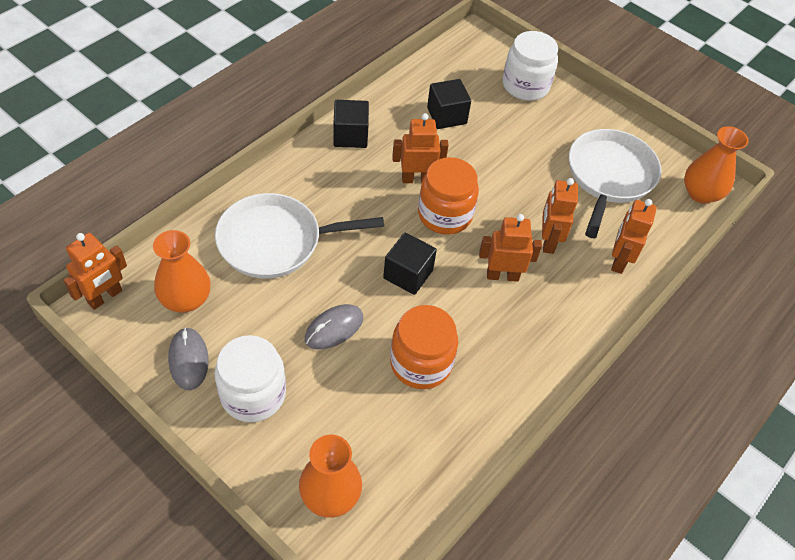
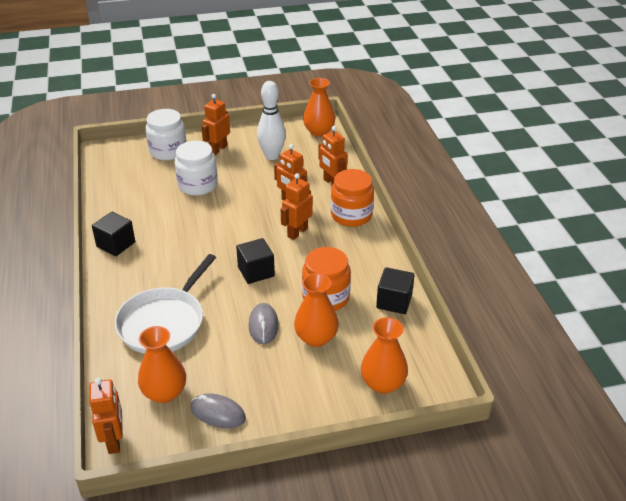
camera: 50 degrees left, 15 degrees down
white jar [214,335,286,422] -> white jar moved to [175,141,218,196]
orange robot [392,113,449,183] -> orange robot moved to [201,94,230,155]
orange jar [418,157,479,234] -> orange jar moved to [331,169,374,227]
black cube [427,79,471,129] -> black cube moved to [376,267,414,314]
white pan [569,129,662,238] -> white bowling pin [257,81,286,160]
none -> orange vase [294,273,339,347]

